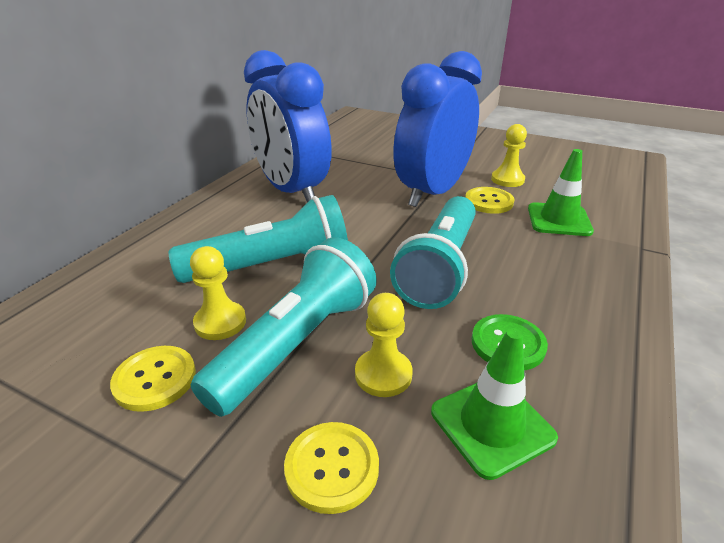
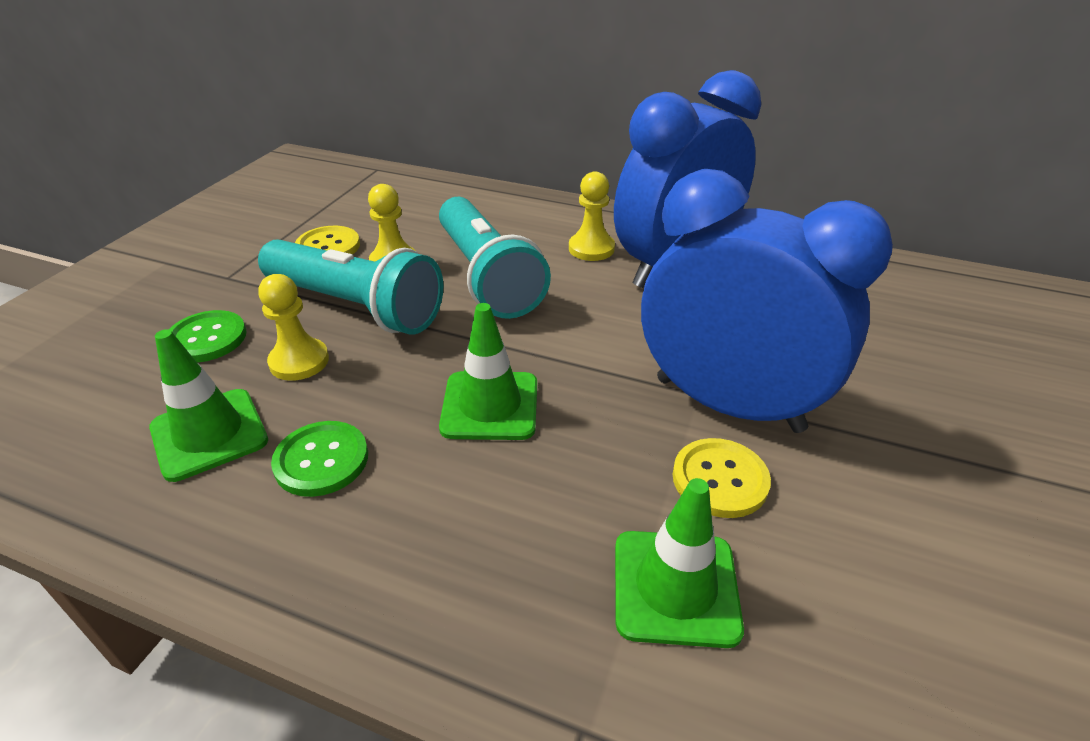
camera: 85 degrees right, 5 degrees up
yellow button [284,422,379,514] -> green button [169,310,246,363]
turquoise flashlight [390,196,476,309] -> green traffic cone [439,303,537,440]
yellow pawn [491,124,527,187] -> yellow pawn moved to [569,171,615,261]

